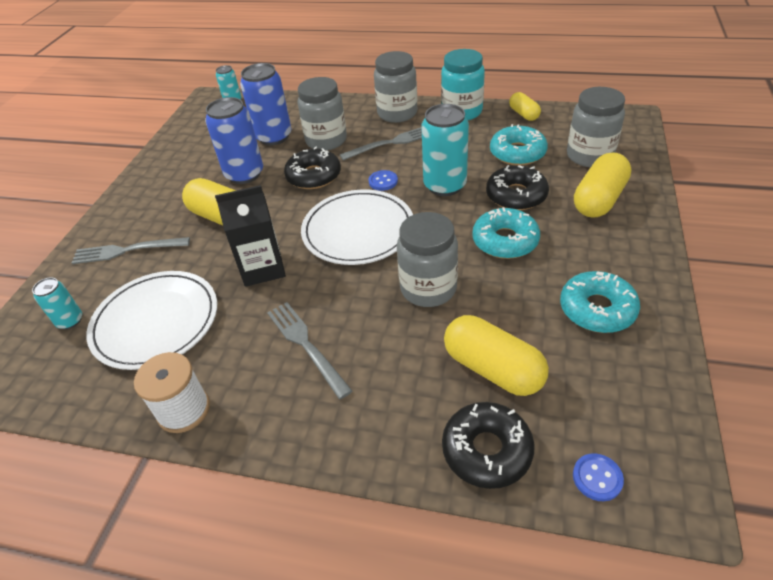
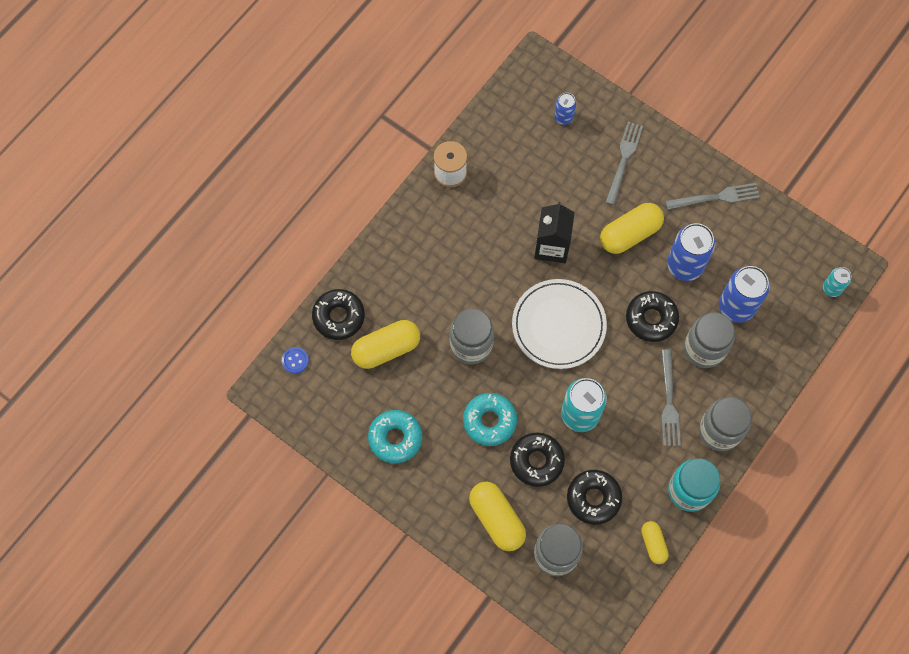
camera: 110 degrees right, 25 degrees up
turquoise can [32,277,82,329] -> blue can [554,93,576,125]
white plate [86,271,217,370] -> none
grey fork [267,302,352,399] -> grey fork moved to [665,183,760,210]
blue button [368,170,398,191] -> none
turquoise donut [490,124,548,165] -> black donut [567,470,622,525]
yellow capsule [509,92,541,121] -> yellow capsule turned 75 degrees clockwise [641,521,669,564]

